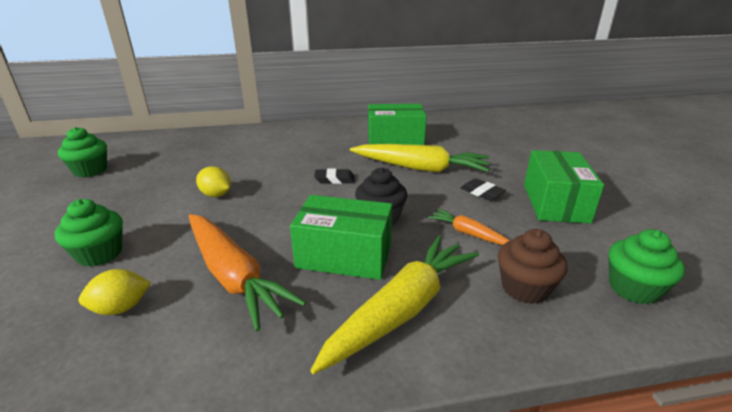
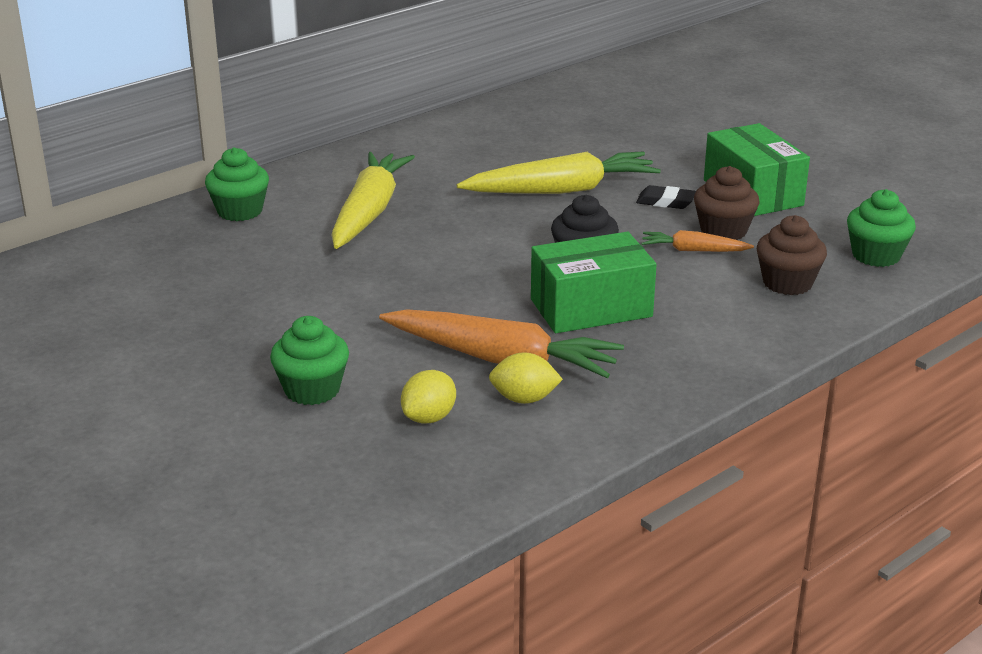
camera: 30 degrees left, 0 degrees up
green cupcake [58,127,107,178] -> green cupcake moved to [205,147,269,221]
yellow lemon [196,166,231,197] -> yellow lemon moved to [489,352,563,404]
yellow carrot [310,236,479,374] -> yellow carrot moved to [331,152,415,249]
black eraser [314,168,355,184] -> none
green box [368,104,427,145] -> none
none -> brown cupcake [694,166,760,240]

